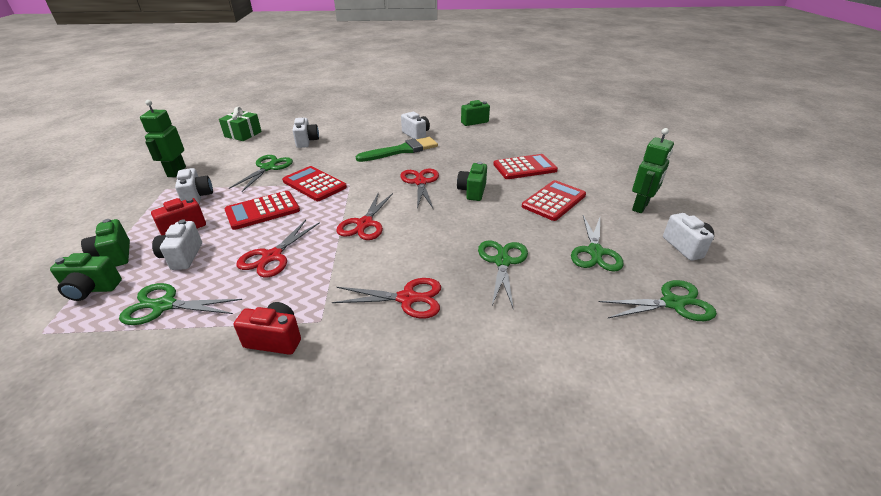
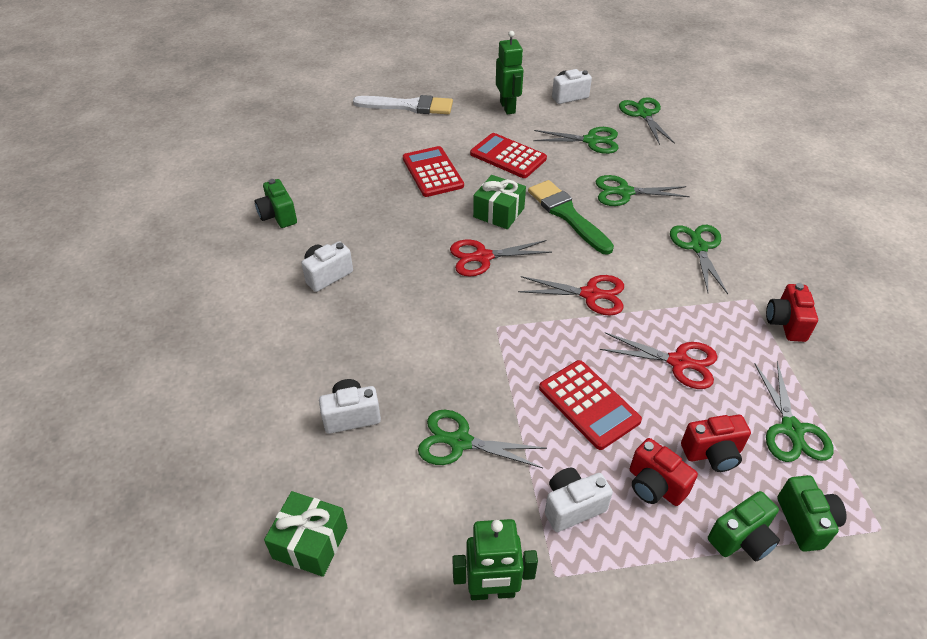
camera: 95 degrees left, 10 degrees up
white camera [152,220,202,270] -> red camera [681,415,751,472]
red calculator [282,166,347,201] -> none
red scissors [332,278,441,318] -> green scissors [670,225,728,294]
green brush [356,137,438,162] -> green brush moved to [528,180,614,255]
green camera [457,162,487,201] -> green gift [473,175,526,229]
green robot [632,128,674,213] -> green robot turned 45 degrees clockwise [496,31,524,115]
none -> white brush [353,95,453,114]

